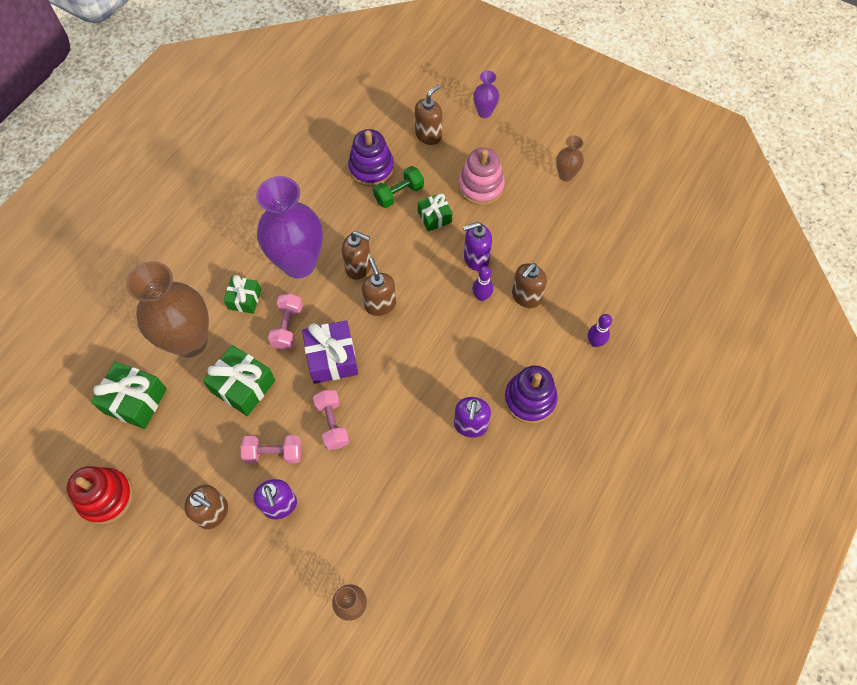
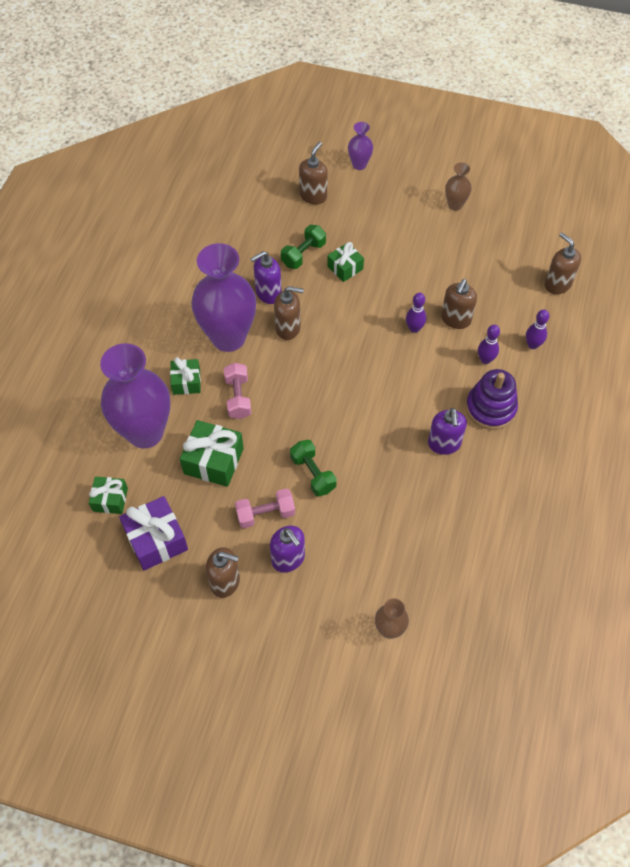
camera: 15 degrees left, 5 degrees down
red stacking toy [67,466,133,524] -> none
green gift [91,362,167,429] -> green gift [89,477,128,514], size x0.62
brown vase [126,261,209,358] -> purple vase [100,343,170,448]
purple gift [302,321,358,384] -> purple gift moved to [119,496,188,571]
pink dumbbell [313,390,349,450] -> green dumbbell [290,440,337,497]
purple stacking toy [348,129,394,187] -> none
brown soap dispenser [362,258,396,316] -> brown soap dispenser moved to [544,232,581,294]
pink stacking toy [458,148,505,205] -> none
purple soap dispenser [463,222,492,271] -> purple soap dispenser moved to [250,251,282,304]
none -> purple bowling pin [478,325,500,364]

